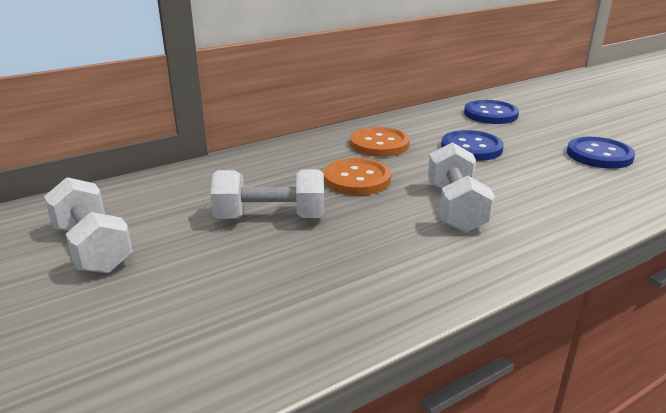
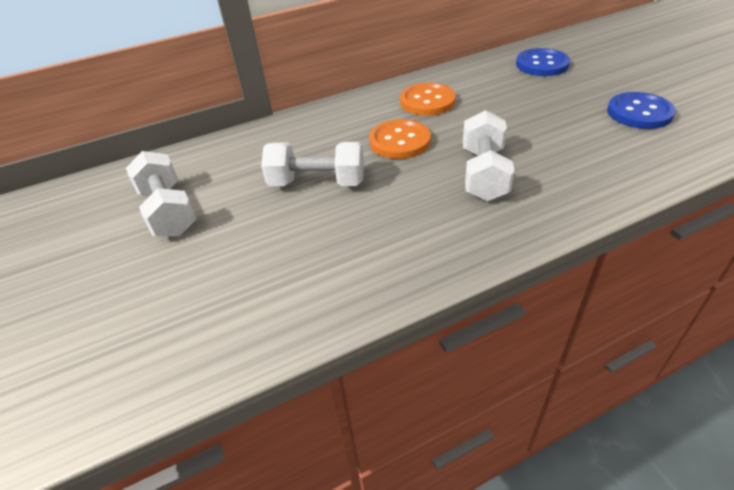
camera: 10 degrees right, 15 degrees up
blue button [441,130,504,161] -> none

